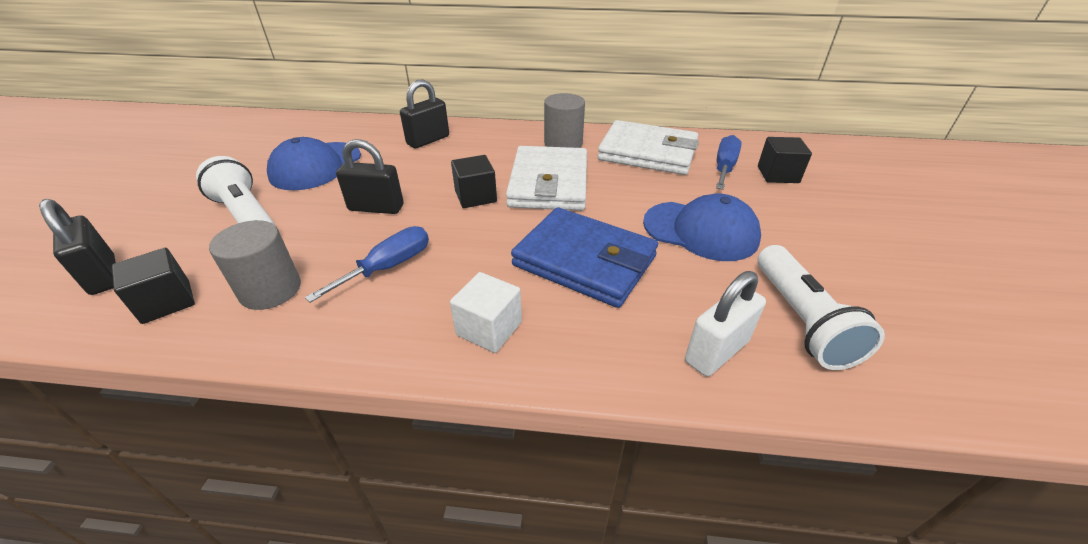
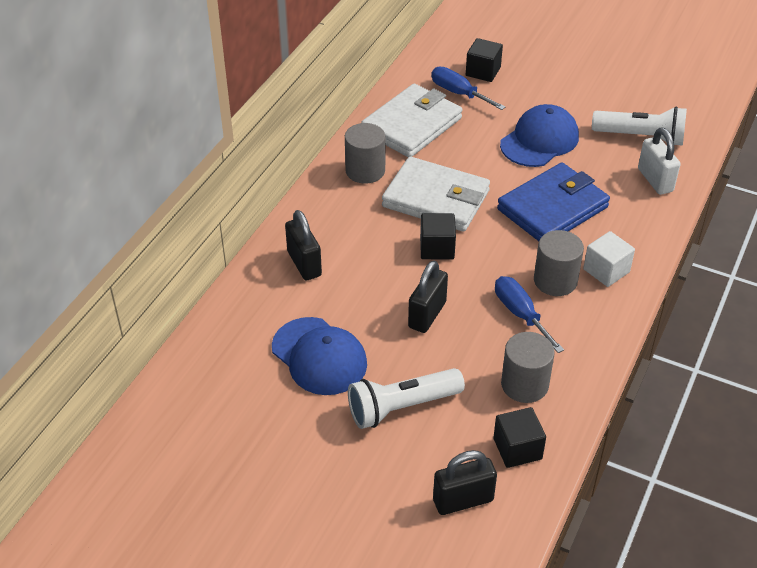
camera: 70 degrees left, 5 degrees up
none -> grey cylinder [534,230,584,296]

